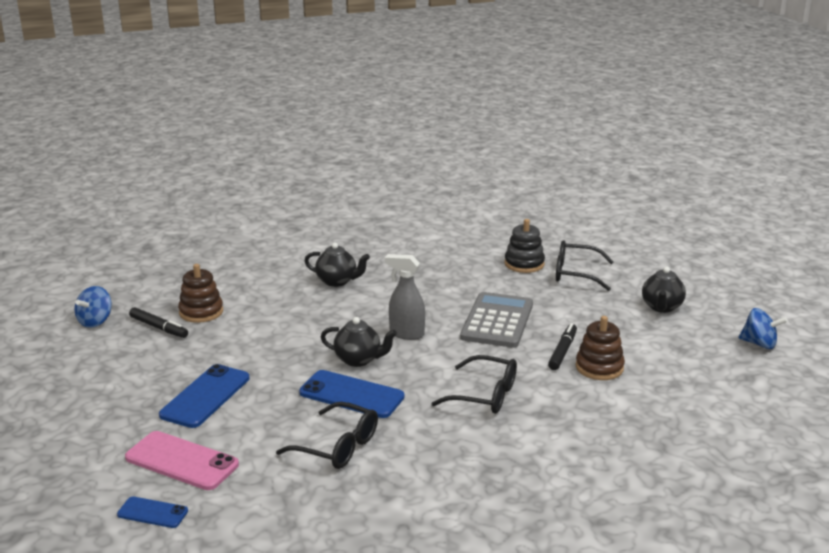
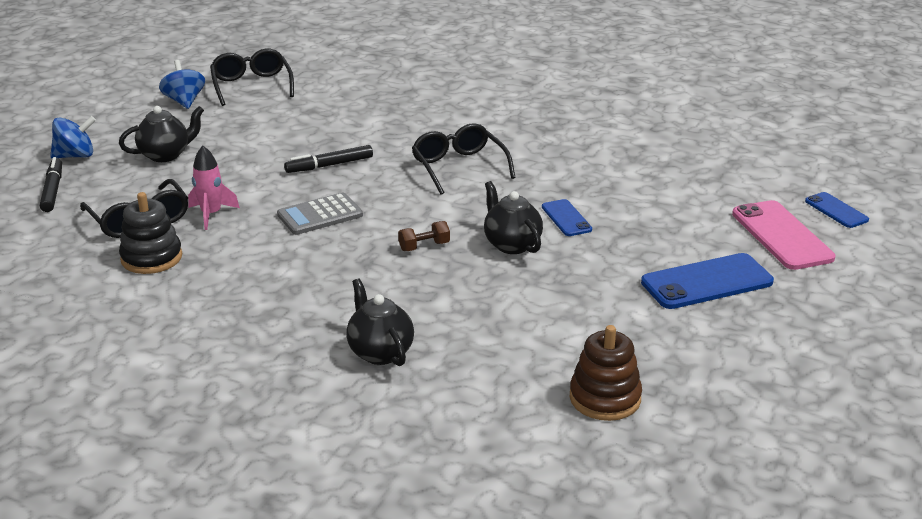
camera: 135 degrees left, 5 degrees up
blue spinning top [74,286,112,328] -> blue spinning top moved to [50,116,96,159]
black marker [129,307,188,338] -> black marker moved to [40,157,62,212]
black glasses [276,402,378,469] -> black glasses moved to [210,49,294,106]
blue phone [299,370,405,418] -> blue phone [542,199,592,236], size x0.56
grey spray bottle [385,254,425,340] -> brown dumbbell [398,221,450,251]
grey calculator [460,292,533,348] -> grey calculator [277,193,363,235], size x0.64
brown stacking toy [576,316,625,380] -> none
none -> pink rocket [188,146,240,230]

